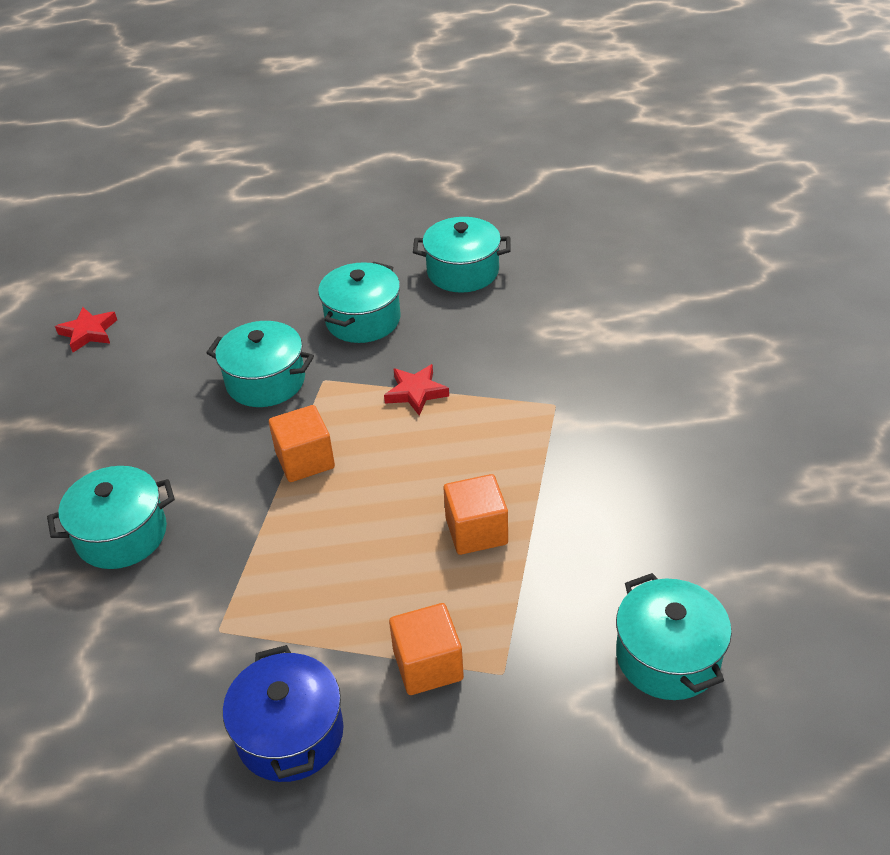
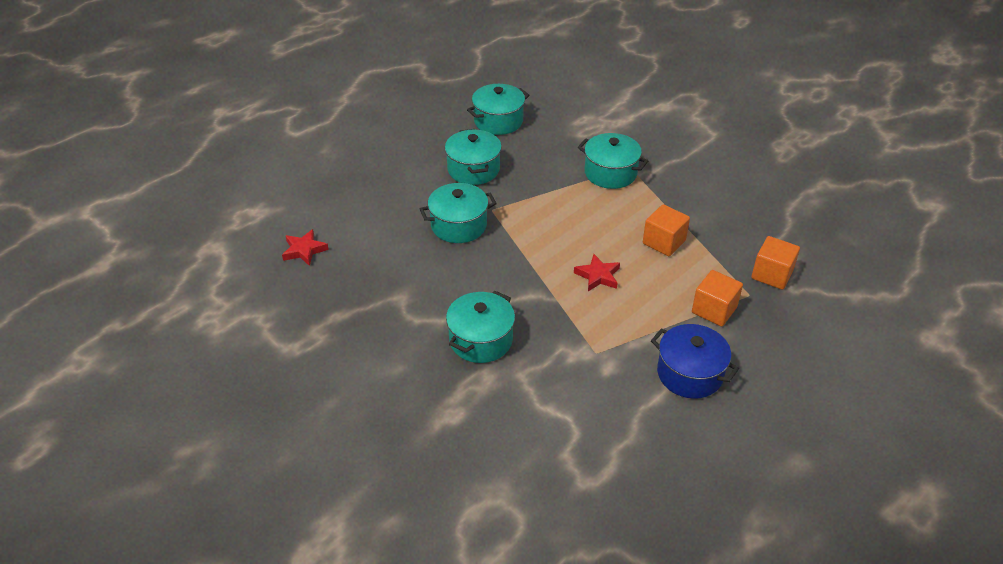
camera: 40 degrees left, 0 degrees up
orange cube [269,405,335,482] -> orange cube moved to [751,236,800,290]
red star [384,364,449,416] -> red star moved to [574,254,620,291]
turquoise pot [616,573,732,700] -> turquoise pot moved to [578,133,648,189]

